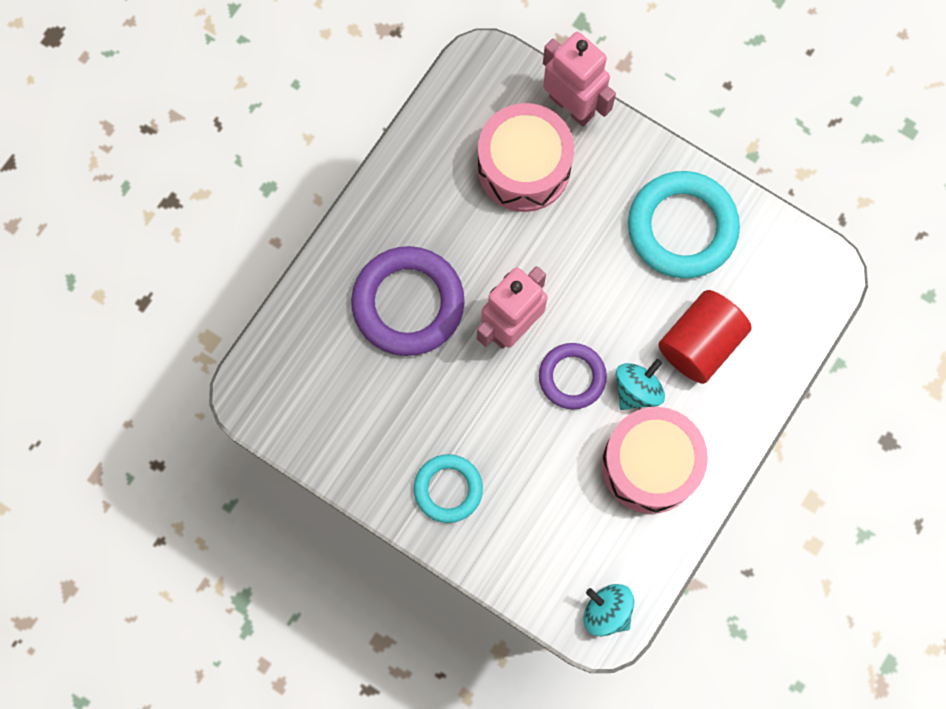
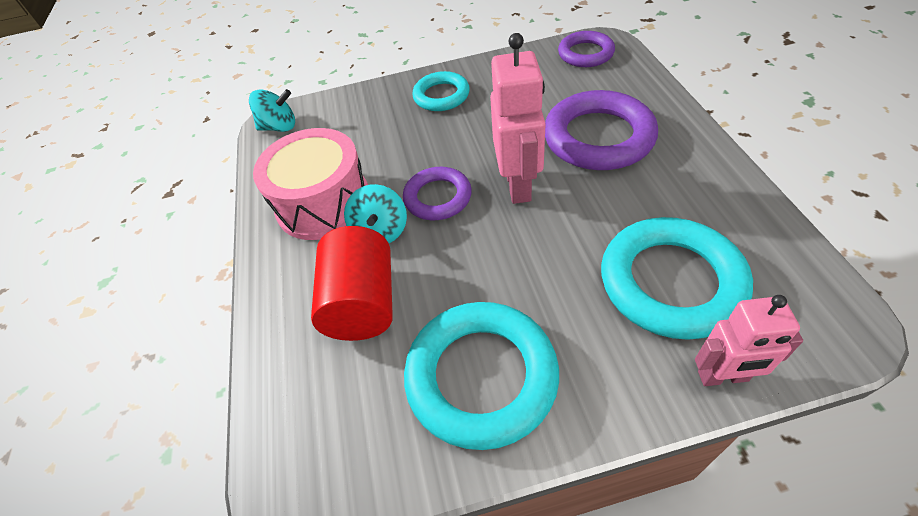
camera: 140 degrees right, 25 degrees down
pink drum [478,103,574,212] -> turquoise ring [601,217,753,340]
pink robot [543,32,616,127] -> pink robot [695,295,803,386], size x0.66
none -> purple ring [558,31,615,67]

